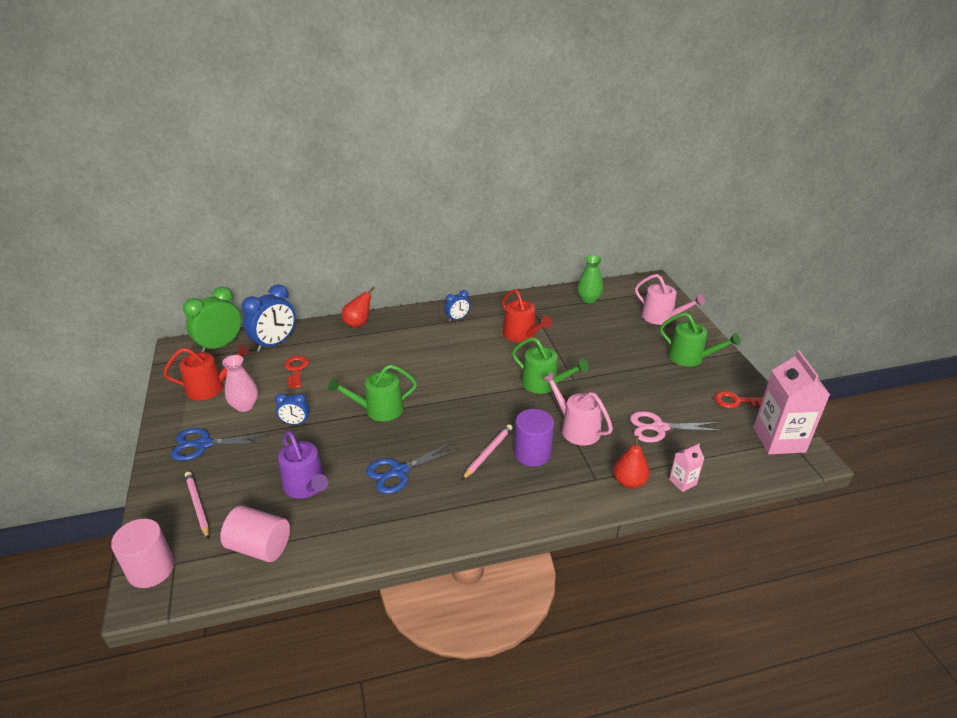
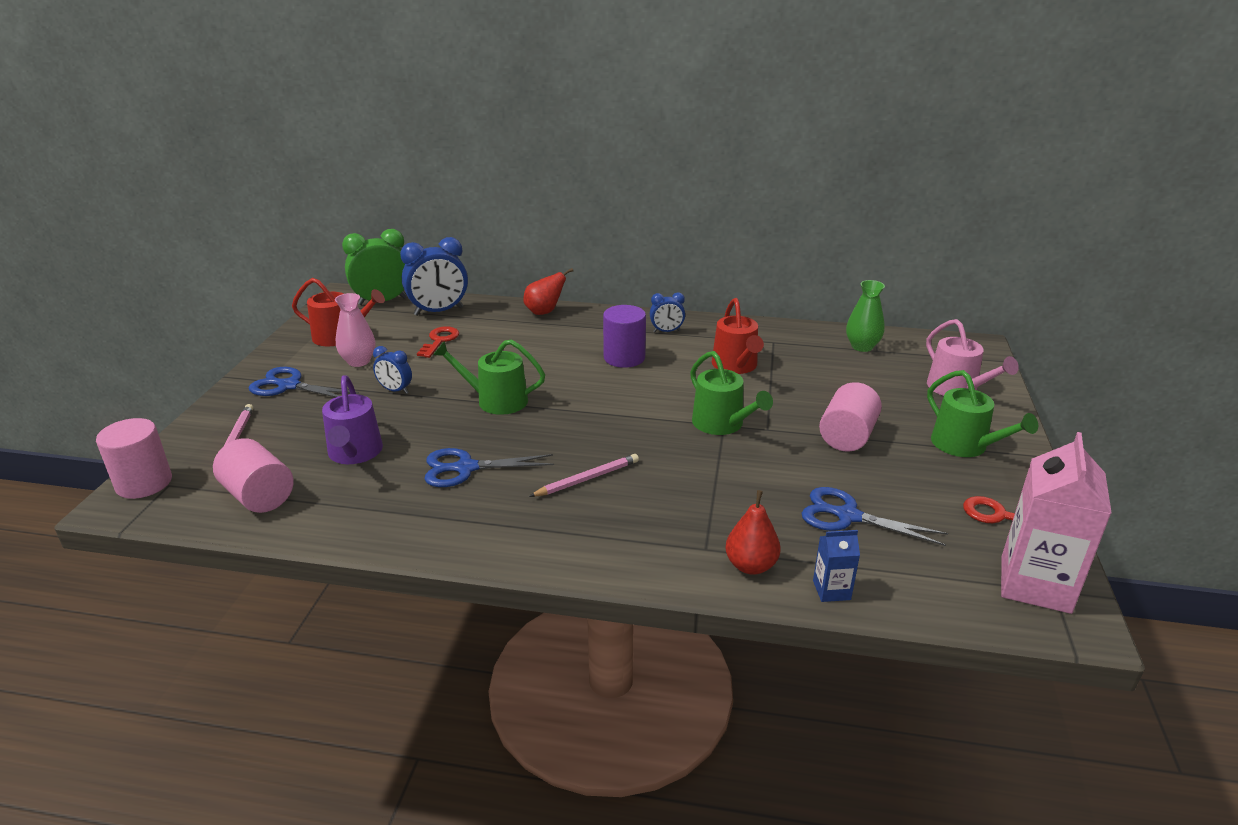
camera: 25 degrees right, 5 degrees down
purple cylinder [514,409,554,467] -> purple cylinder moved to [603,305,646,368]
pink watering can [543,372,613,446] -> none
pink scissors [630,411,723,443] -> blue scissors [801,487,948,546]
pink carton [669,444,704,492] -> blue carton [813,530,860,602]
none -> pink cylinder [819,382,882,452]

